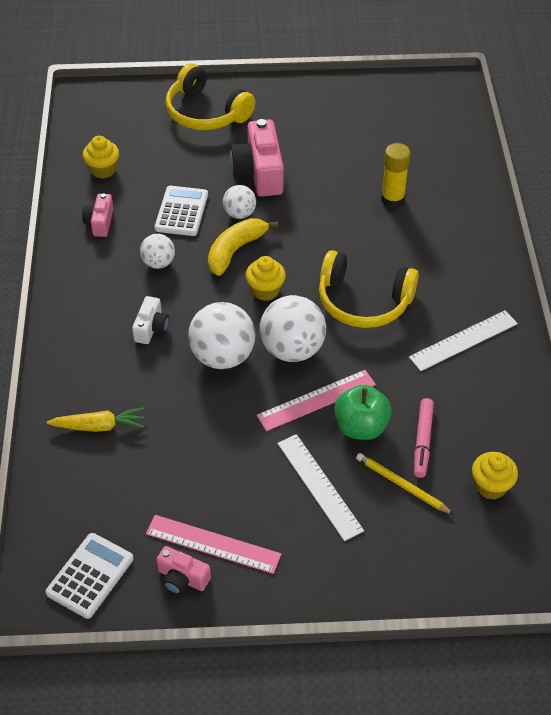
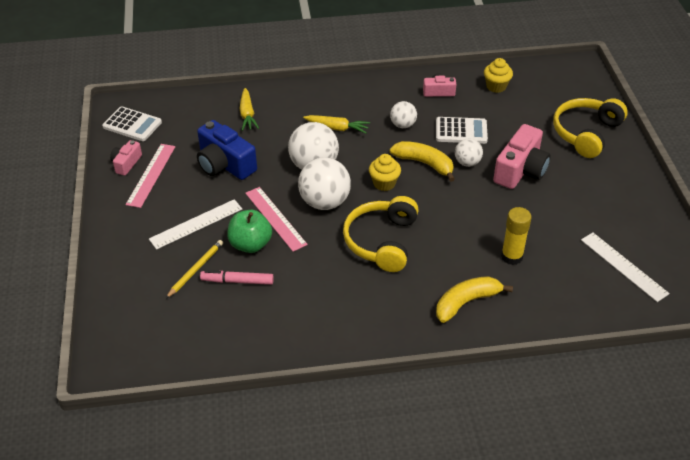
camera: 85 degrees right, 5 degrees down
white camera [132,296,169,344] -> yellow carrot [303,115,370,134]
pink camera [230,119,284,197] -> pink camera turned 135 degrees clockwise [493,124,551,189]
white ruler [409,310,518,371] -> white ruler moved to [581,233,670,302]
yellow cupcake [472,452,518,499] -> none
none -> blue camera [197,120,257,180]
none -> yellow banana [436,276,513,323]

